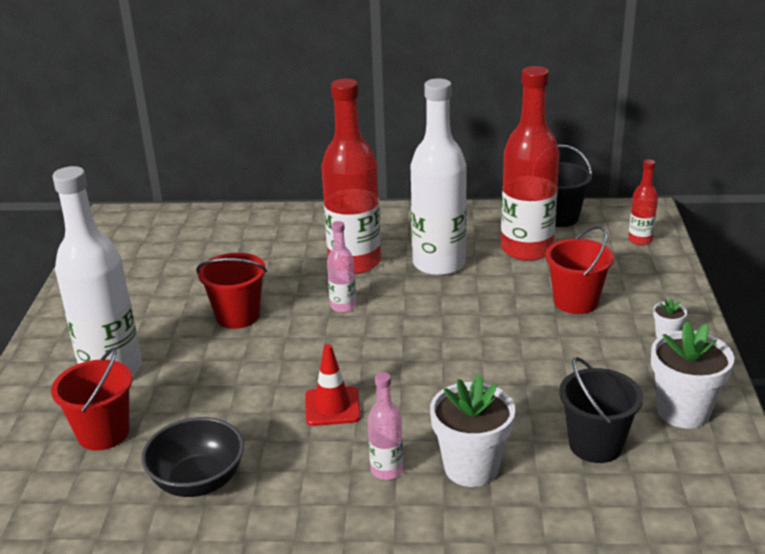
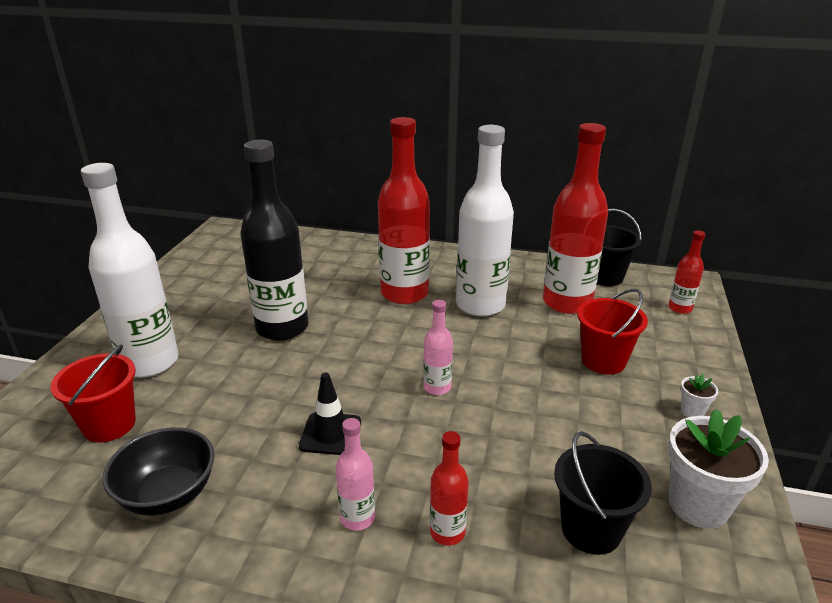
camera: 10 degrees right, 0 degrees up
red bucket [196,253,267,329] -> black bottle [240,139,308,341]
red traffic cone [305,344,361,426] -> black traffic cone [299,372,361,455]
pink bottle [327,221,356,313] -> pink bottle moved to [423,300,453,395]
white flower pot [430,375,515,487] -> red bottle [430,431,469,545]

